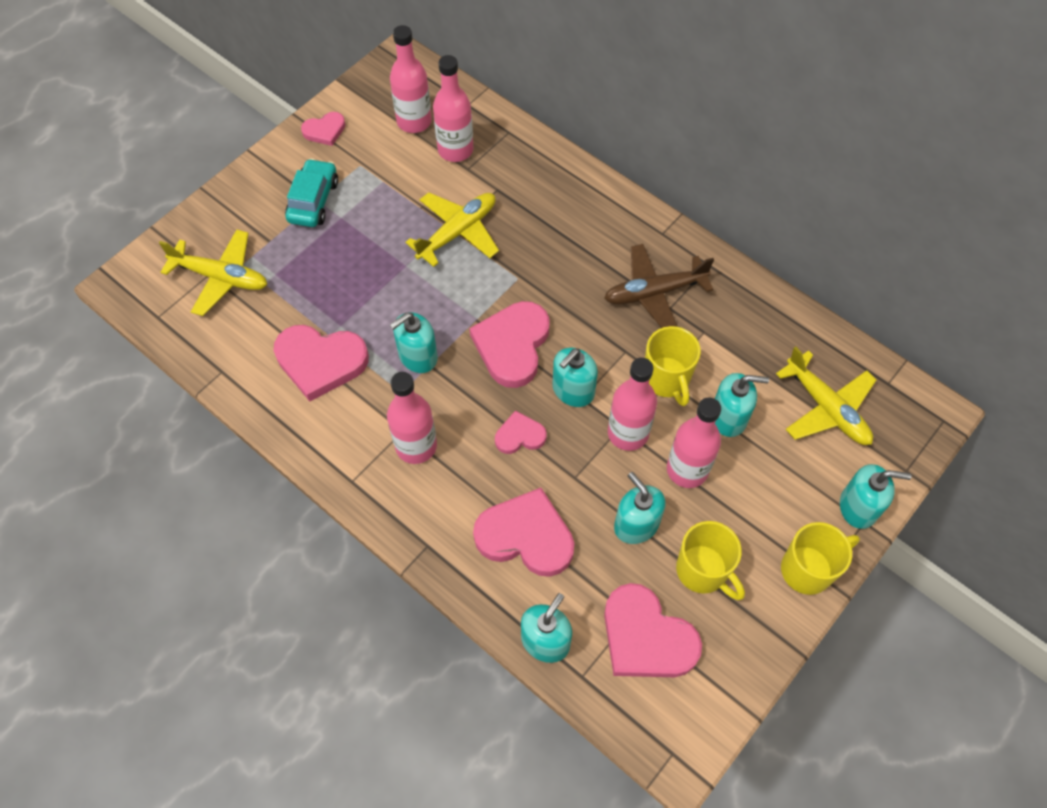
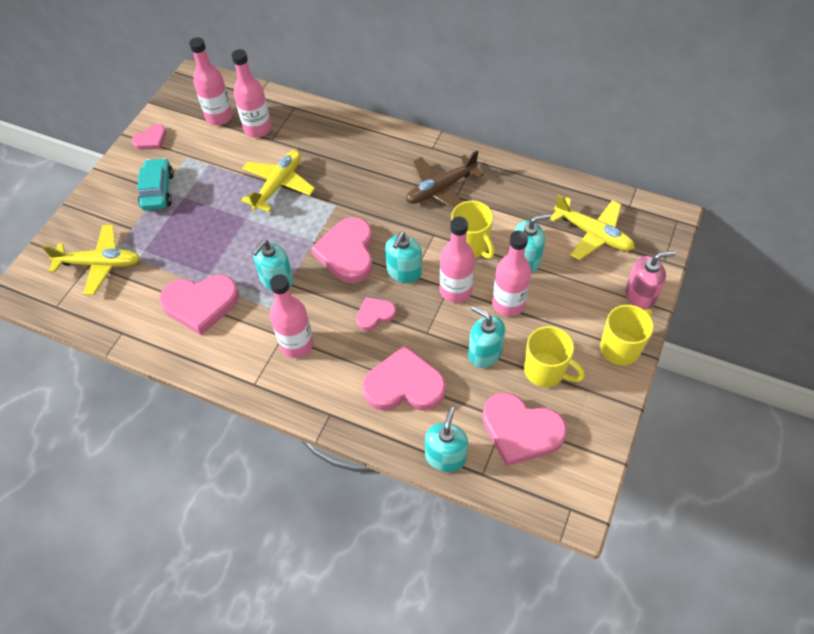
camera: 15 degrees left, 5 degrees down
turquoise soap dispenser [840,464,912,529] -> pink soap dispenser [625,251,676,309]

